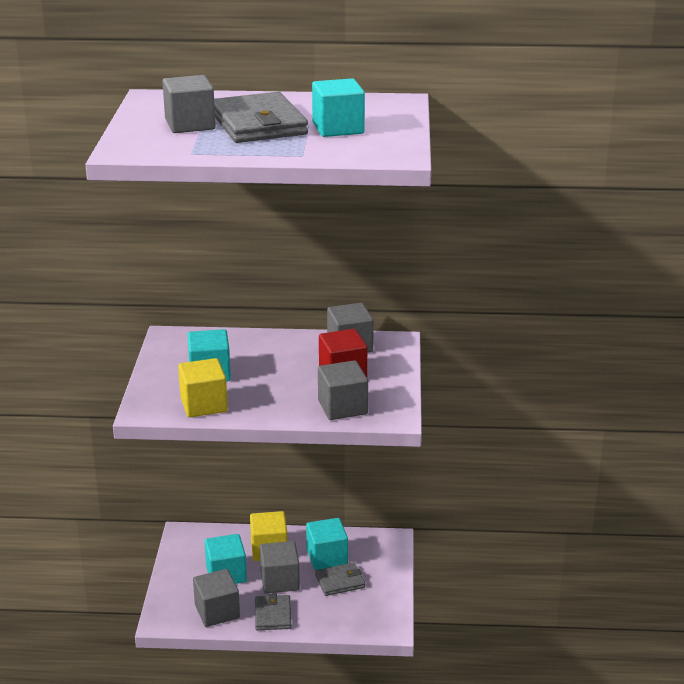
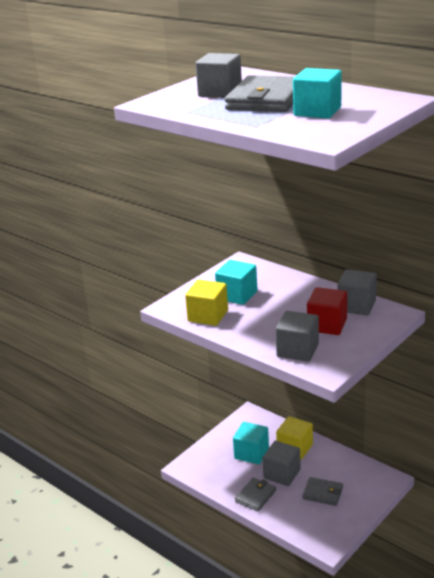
camera: 40 degrees right, 0 degrees up
grey cube [193,569,240,627] -> none
turquoise cube [306,518,348,570] -> none

